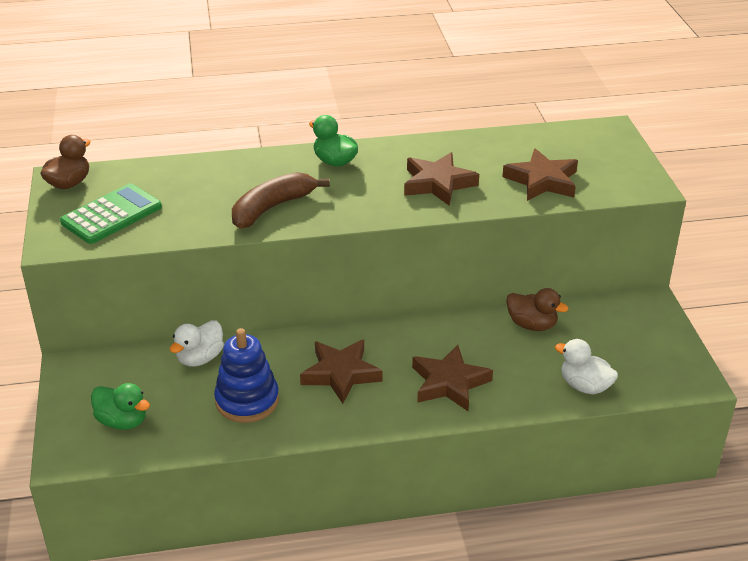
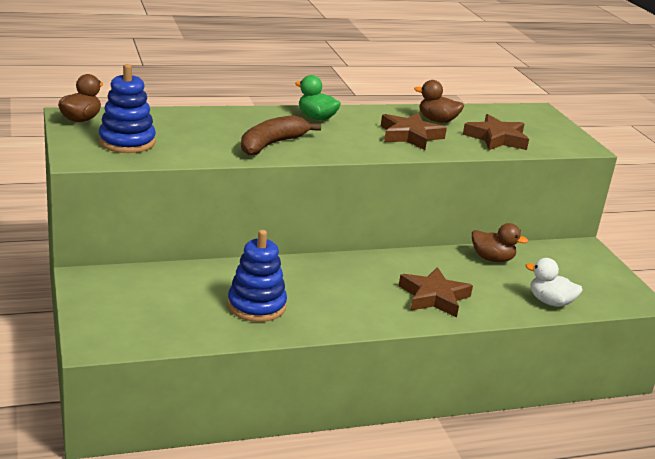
camera: 10 degrees left, 10 degrees down
green calculator [60,183,162,244] -> blue stacking toy [99,64,156,153]
green duck [91,383,150,430] -> none
white duck [170,320,224,367] -> none
brown star [300,340,383,404] -> none
none -> brown duck [414,80,464,123]

